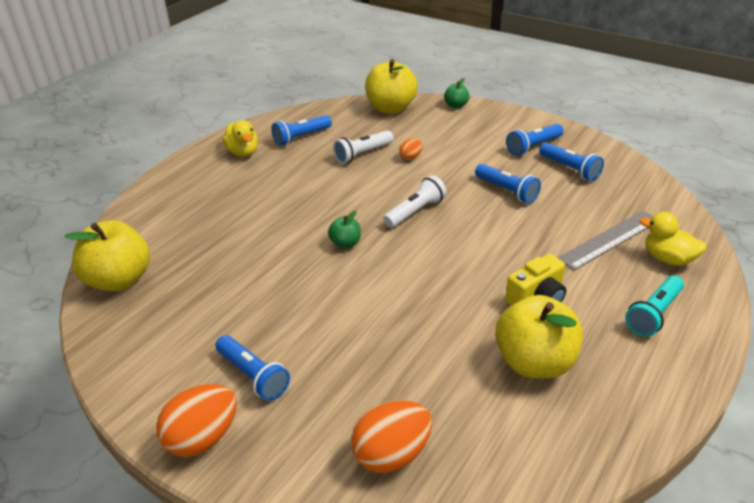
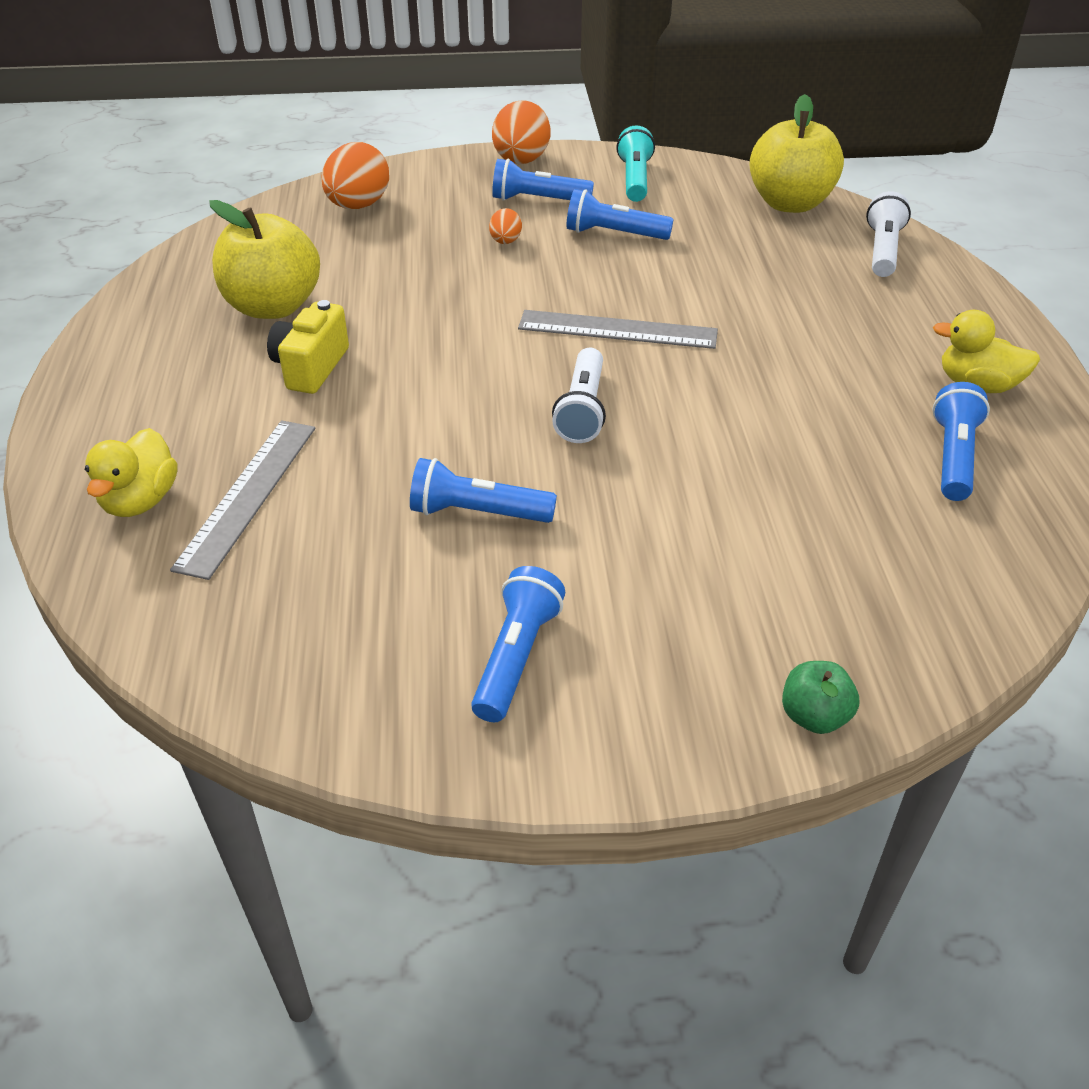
camera: 140 degrees right, 5 degrees up
green apple [328,211,361,248] -> grey ruler [518,310,718,349]
white flashlight [333,130,394,164] -> white flashlight moved to [866,191,911,277]
yellow apple [365,59,418,114] -> none
orange egg [399,139,422,160] -> orange egg moved to [489,208,522,244]
blue flashlight [539,143,604,181] -> blue flashlight moved to [566,189,674,240]
turquoise flashlight [625,276,684,337] -> turquoise flashlight moved to [616,125,655,202]
yellow duck [640,212,707,266] -> yellow duck turned 105 degrees clockwise [85,428,177,517]

